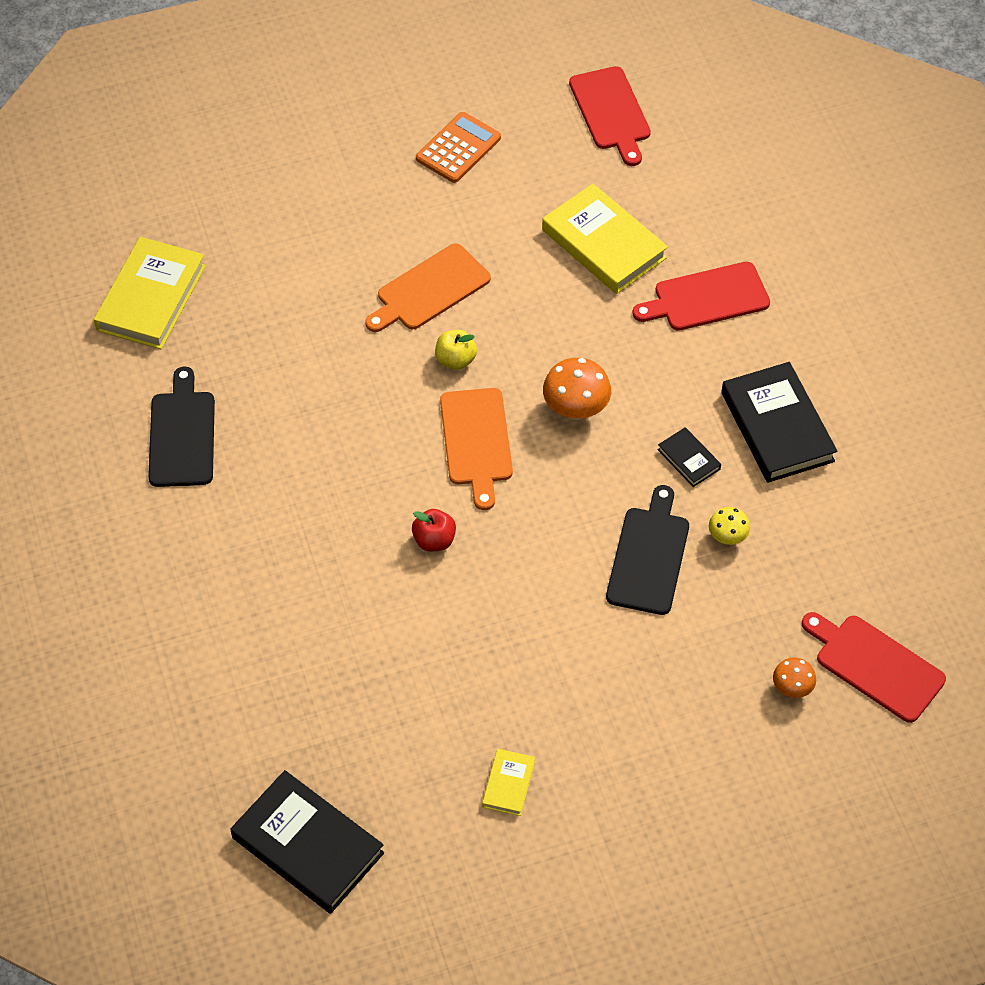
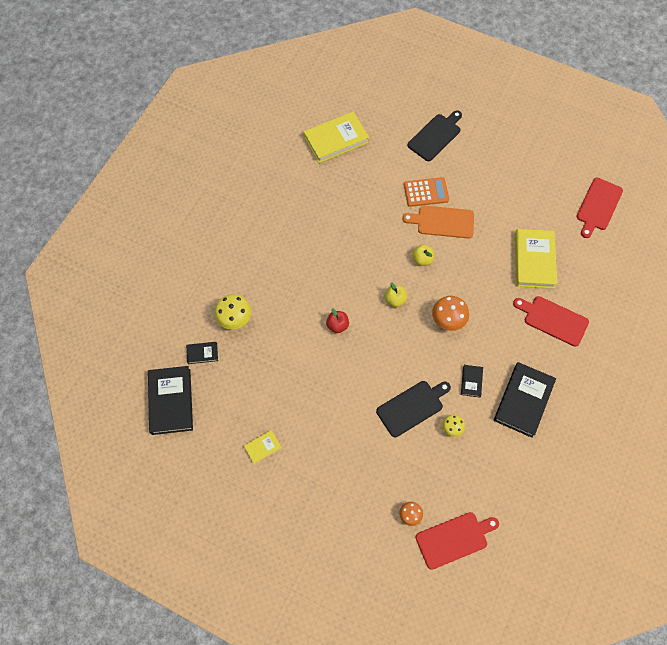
camera: 45 degrees right, 10 degrees up
black cutting board [148,367,215,487] -> black cutting board moved to [407,110,462,161]
orange calculator [416,112,501,183] -> orange calculator moved to [404,177,449,207]
orange cutting board [440,388,513,510] -> yellow apple [385,282,408,307]
red cutting board [802,612,946,723] -> red cutting board turned 75 degrees clockwise [416,512,499,570]
none -> black book [186,342,218,364]
none -> yellow mushroom [215,294,252,329]

